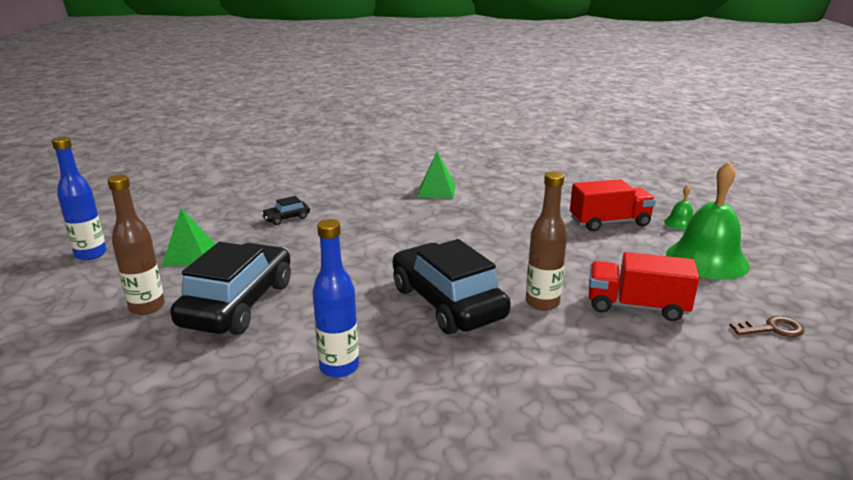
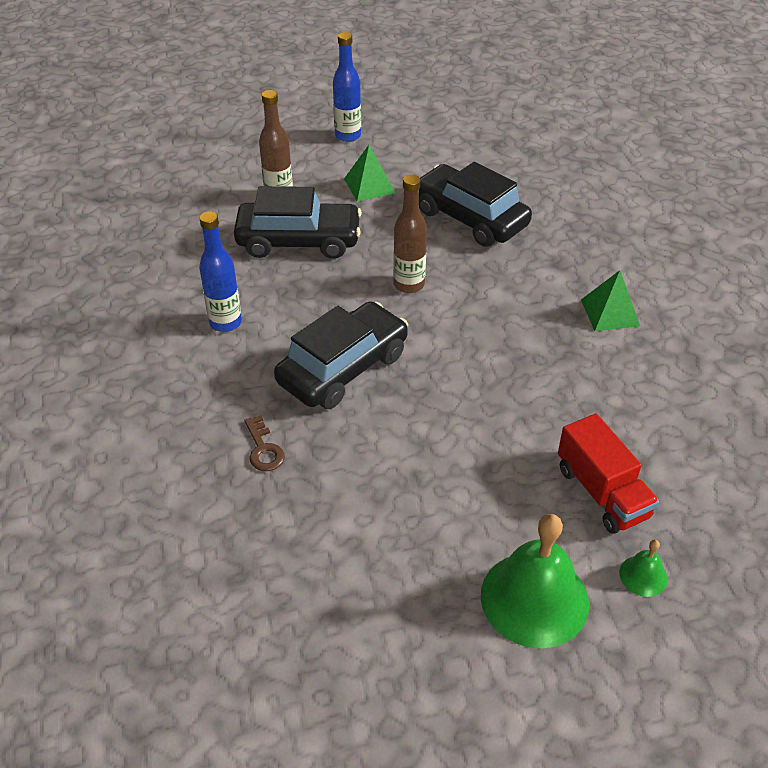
camera: 75 degrees right, 20 degrees up
black car [261,196,310,225] -> black car [419,162,532,247], size x2.41
brown bottle [526,172,567,311] -> brown bottle moved to [393,174,427,293]
red truck [589,252,699,321] -> none
brown key [730,316,804,337] -> brown key moved to [244,415,285,471]

